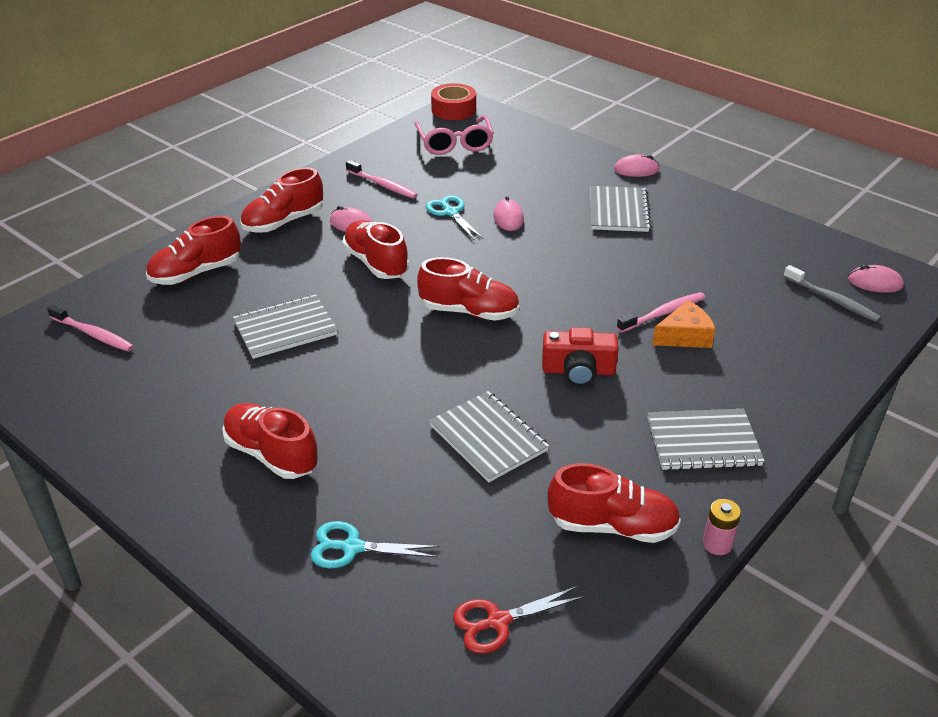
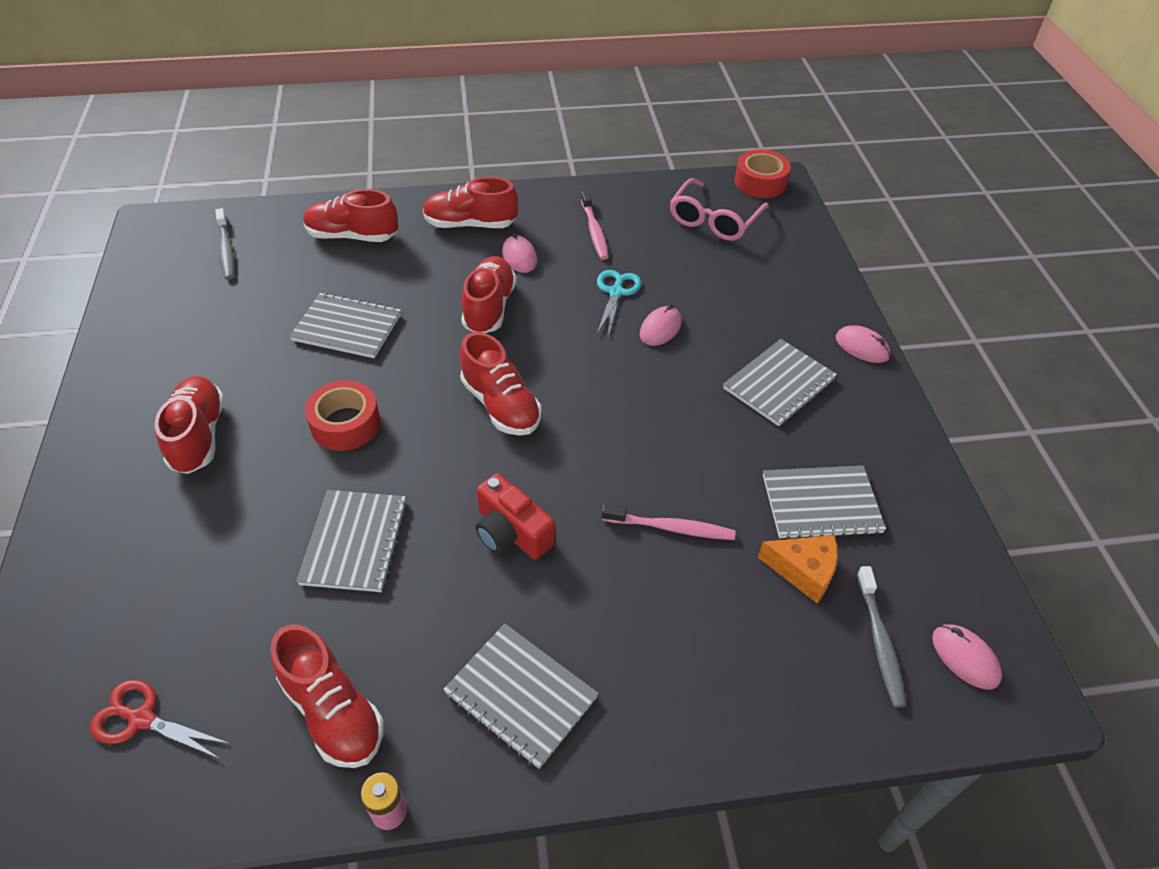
camera: 40 degrees right, 10 degrees up
pink toothbrush [47,304,134,352] -> grey toothbrush [215,208,234,280]
turquoise scissors [311,521,439,568] -> none
orange cheese [652,300,715,348] -> orange cheese moved to [758,535,838,603]
none -> red tape [305,380,380,451]
none -> grey notebook [763,466,886,539]

